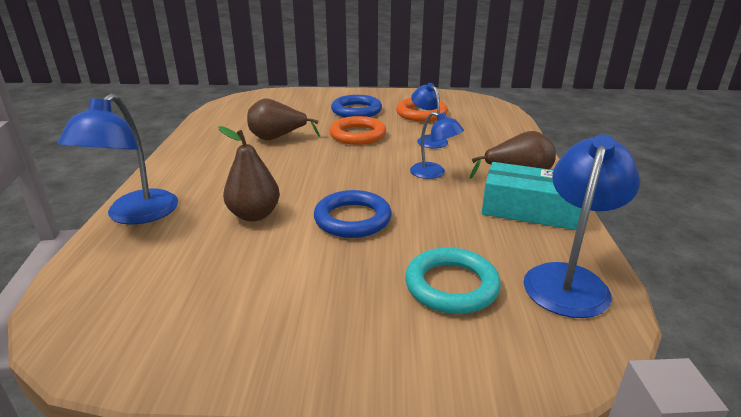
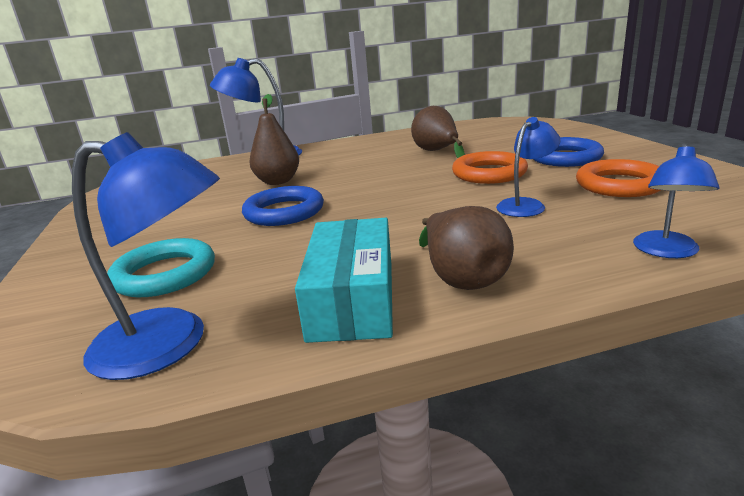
camera: 75 degrees right, 5 degrees down
blue lamp [410,112,464,179] -> blue lamp moved to [633,144,720,258]

